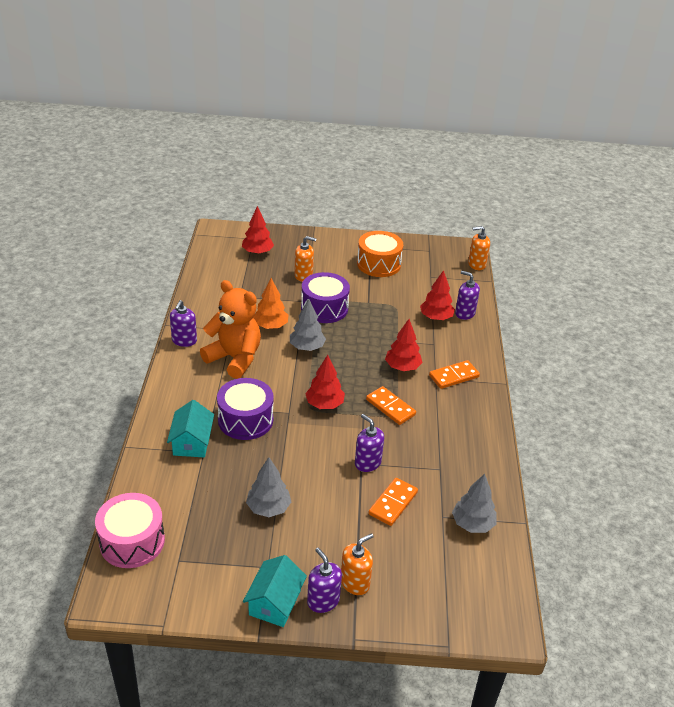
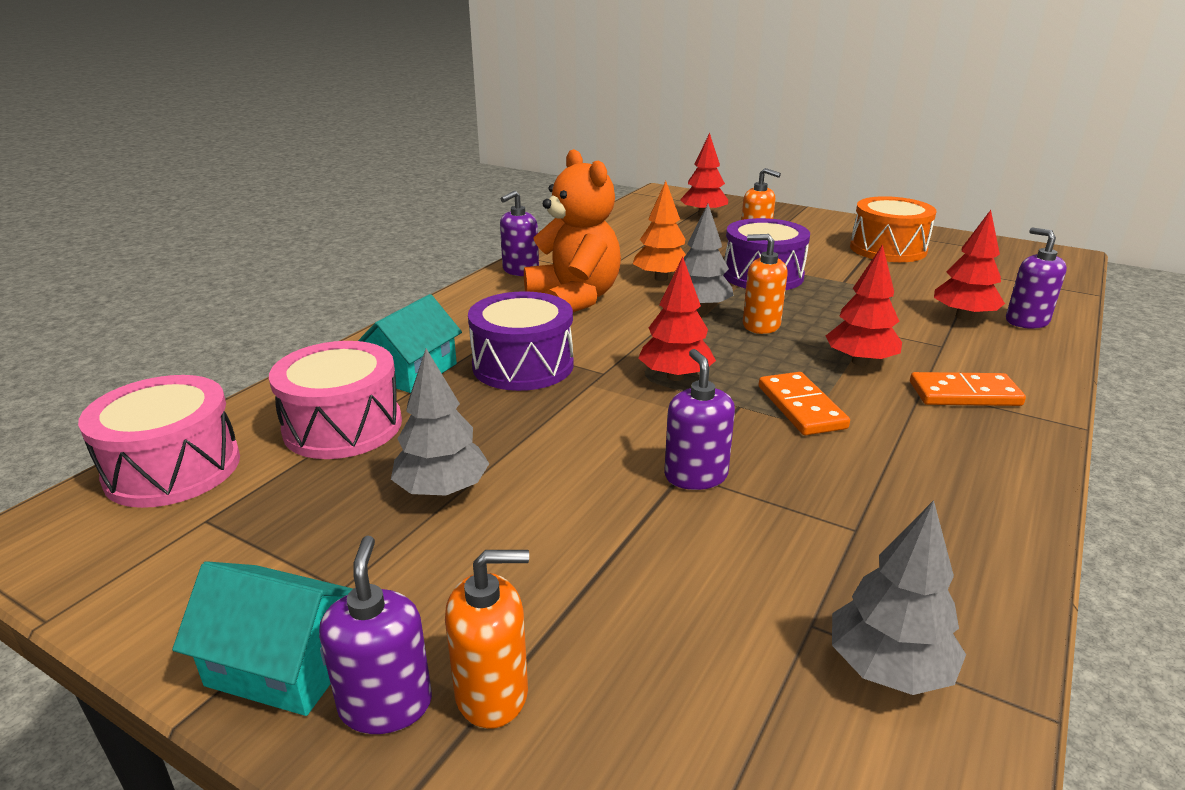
camera: 30 degrees right, 10 degrees down
turquoise house [243,555,307,627] -> turquoise house turned 60 degrees clockwise [172,561,353,716]
orange domino [369,478,418,526] -> none
orange soap dispenser [468,226,490,270] -> orange soap dispenser moved to [743,234,787,334]
none -> pink drum [269,341,402,459]

